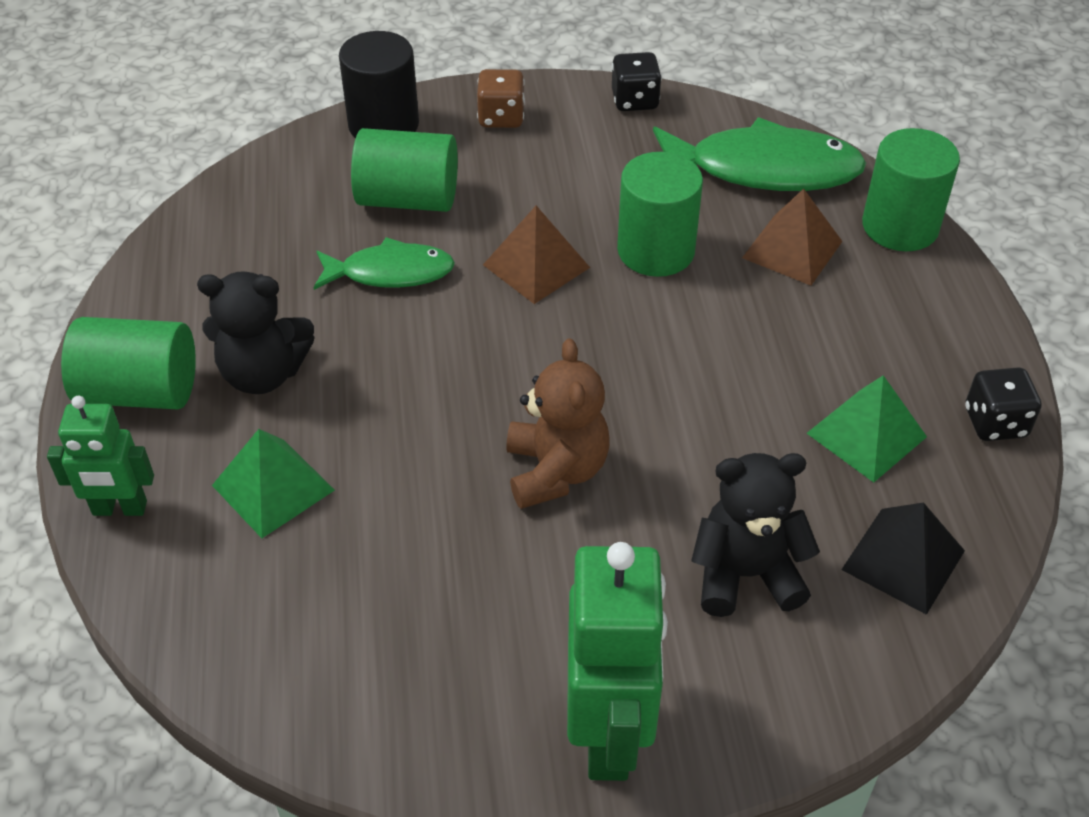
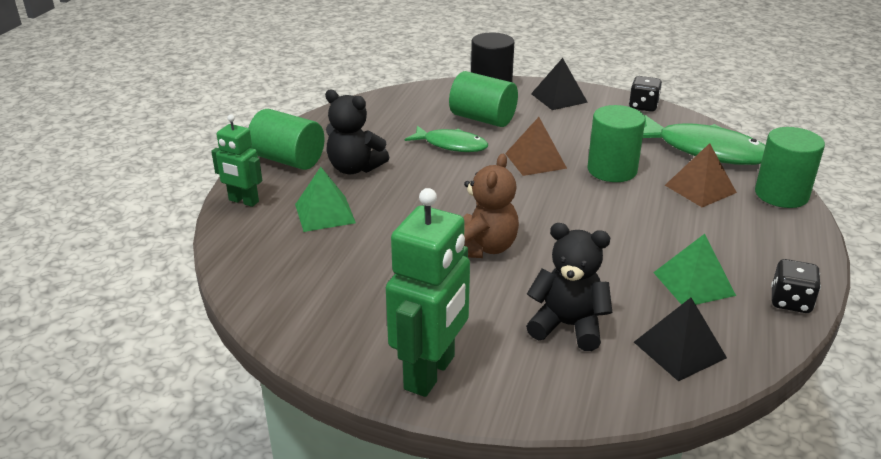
camera: 25 degrees right, 15 degrees down
brown dice [477,69,525,128] -> black pyramid [531,58,588,110]

